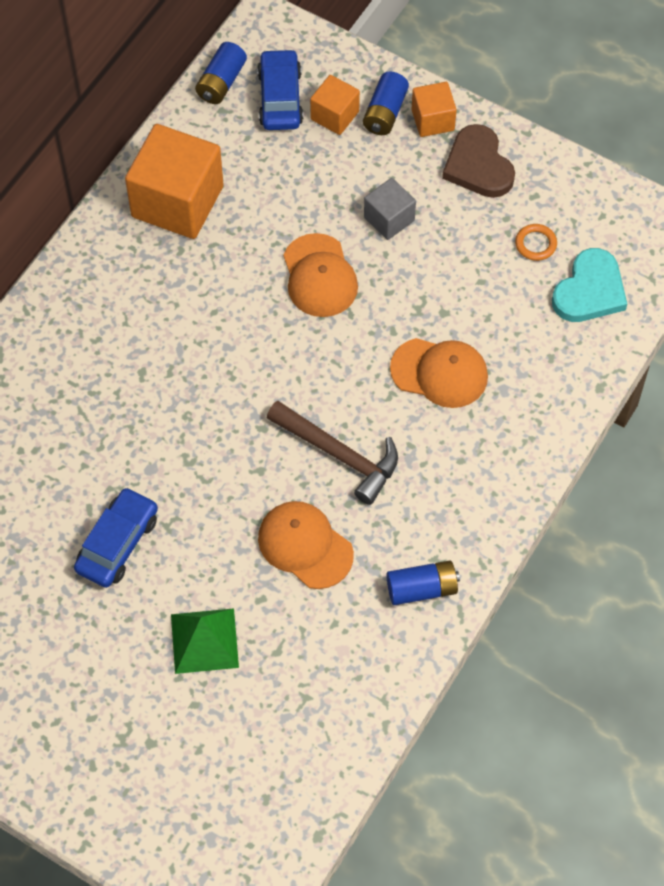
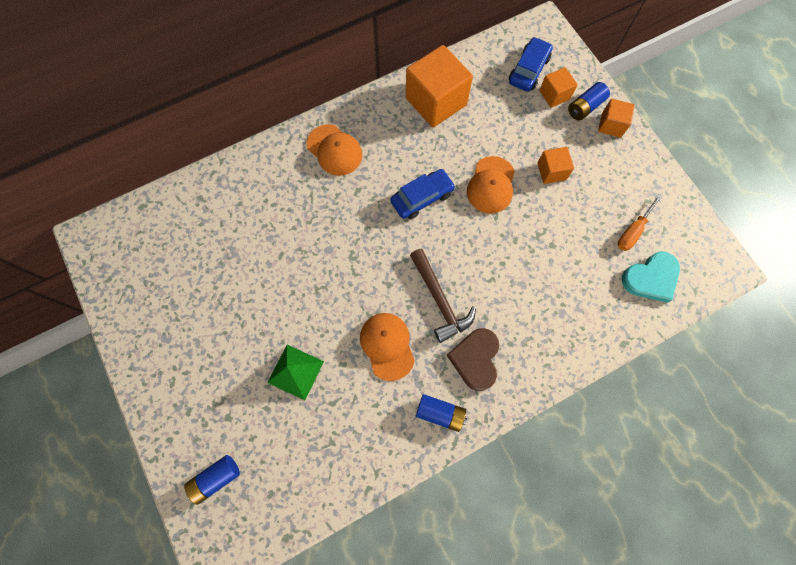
camera: 30 degrees right, 10 degrees up
blue car [74,487,158,588] -> blue car moved to [390,169,455,219]
blue battery [195,42,247,104] -> blue battery moved to [184,455,240,505]
grey cube [364,178,416,240] -> orange cube [537,147,574,184]
orange cap [390,338,488,408] -> orange cap moved to [306,124,363,176]
brown heart [442,124,515,198] -> brown heart moved to [447,328,499,391]
orange ring [515,224,557,261] -> orange screwdriver [618,194,662,251]

